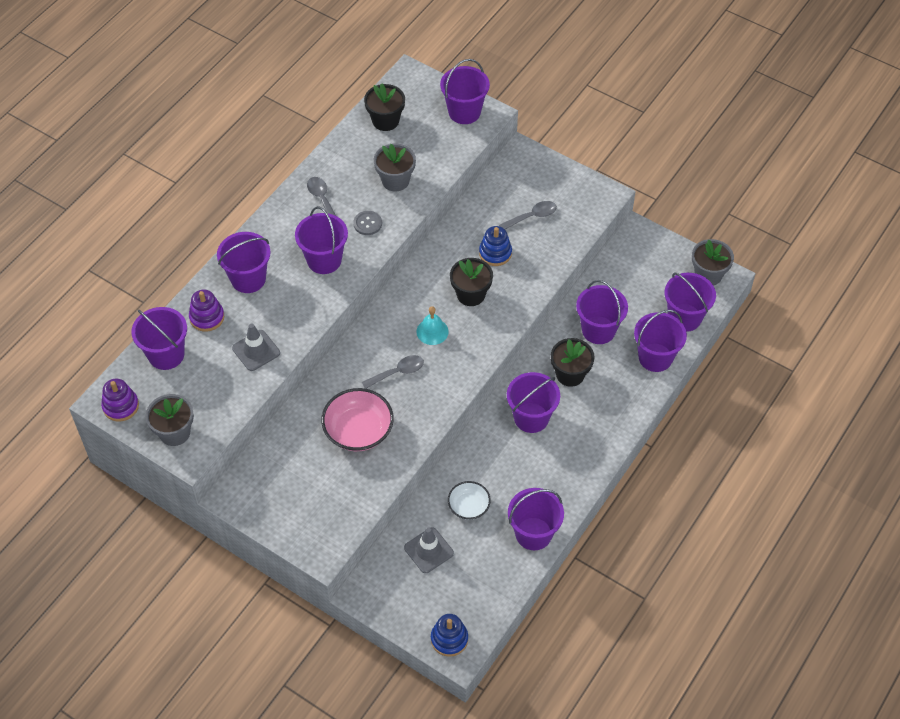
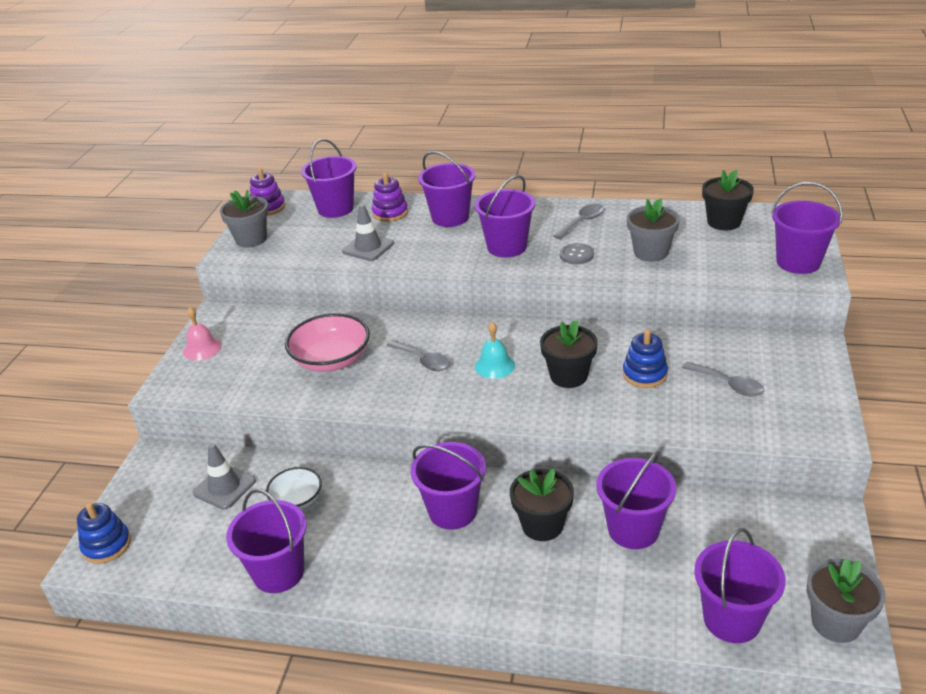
camera: 70 degrees right, 20 degrees down
purple bucket [634,310,687,372] -> none
none -> pink bell [183,307,222,361]

